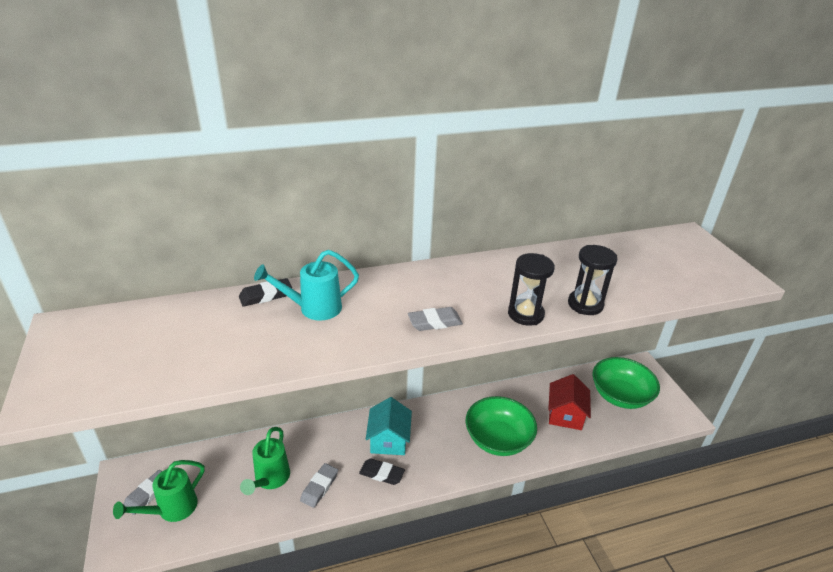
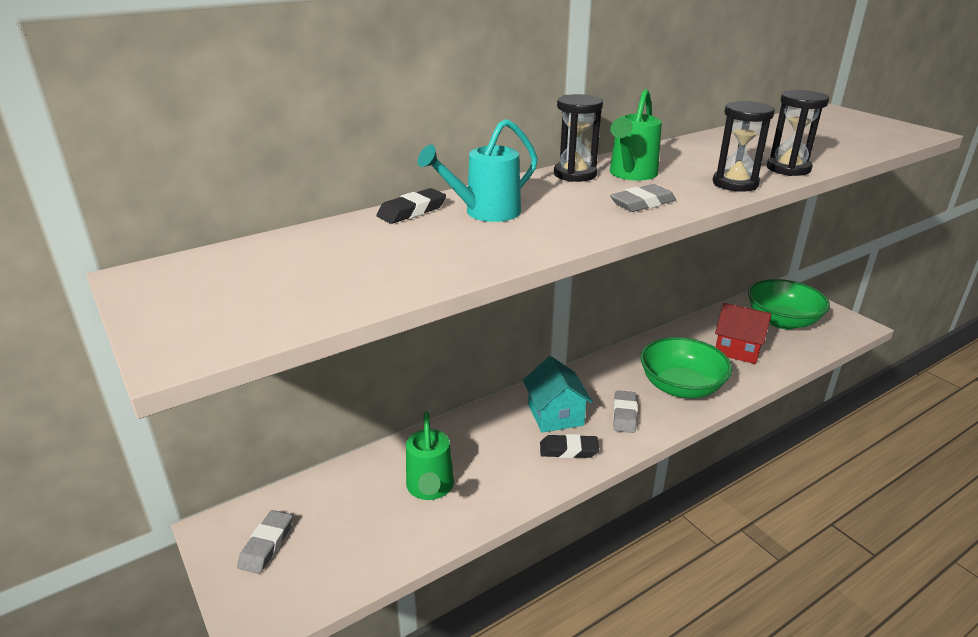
camera: 15 degrees left, 5 degrees down
green watering can [113,460,205,522] -> green watering can moved to [610,89,662,181]
grey eraser [300,463,338,508] -> grey eraser moved to [613,390,637,433]
red house [548,374,591,430] -> red house turned 60 degrees counterclockwise [715,303,772,364]
none -> black hourglass [554,94,603,182]

